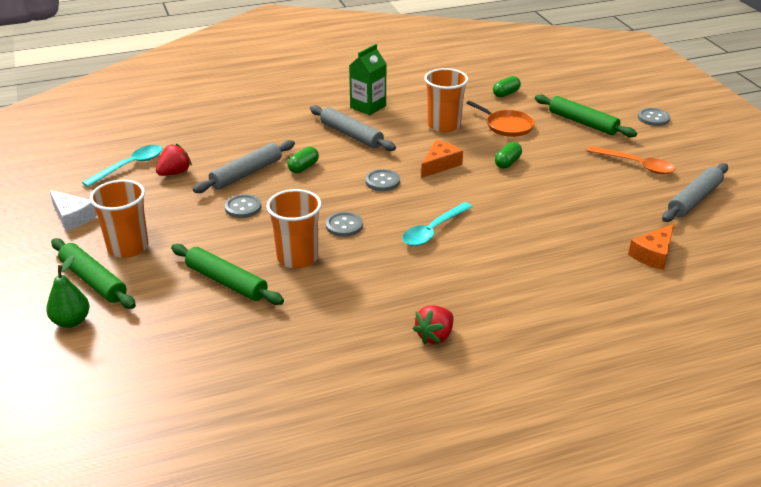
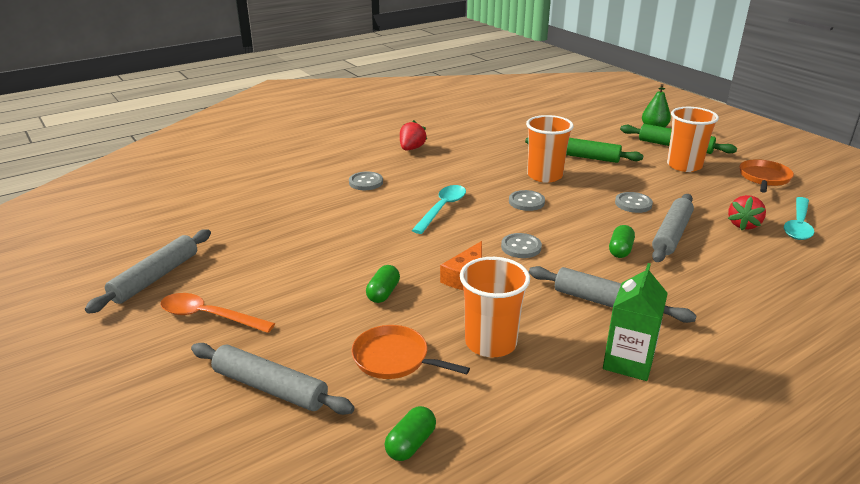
camera: 165 degrees right, 5 degrees down
white cheese [49,190,97,231] -> orange pan [740,159,794,193]
green rolling pin [535,95,637,137] -> grey rolling pin [191,343,354,415]
orange cheese [628,224,674,270] -> none
grey button [638,108,670,126] -> grey button moved to [349,171,383,190]

